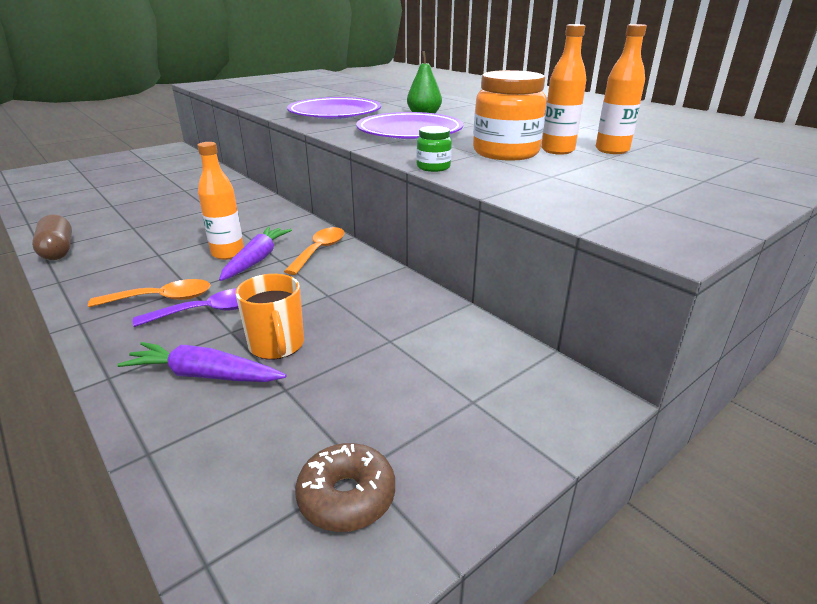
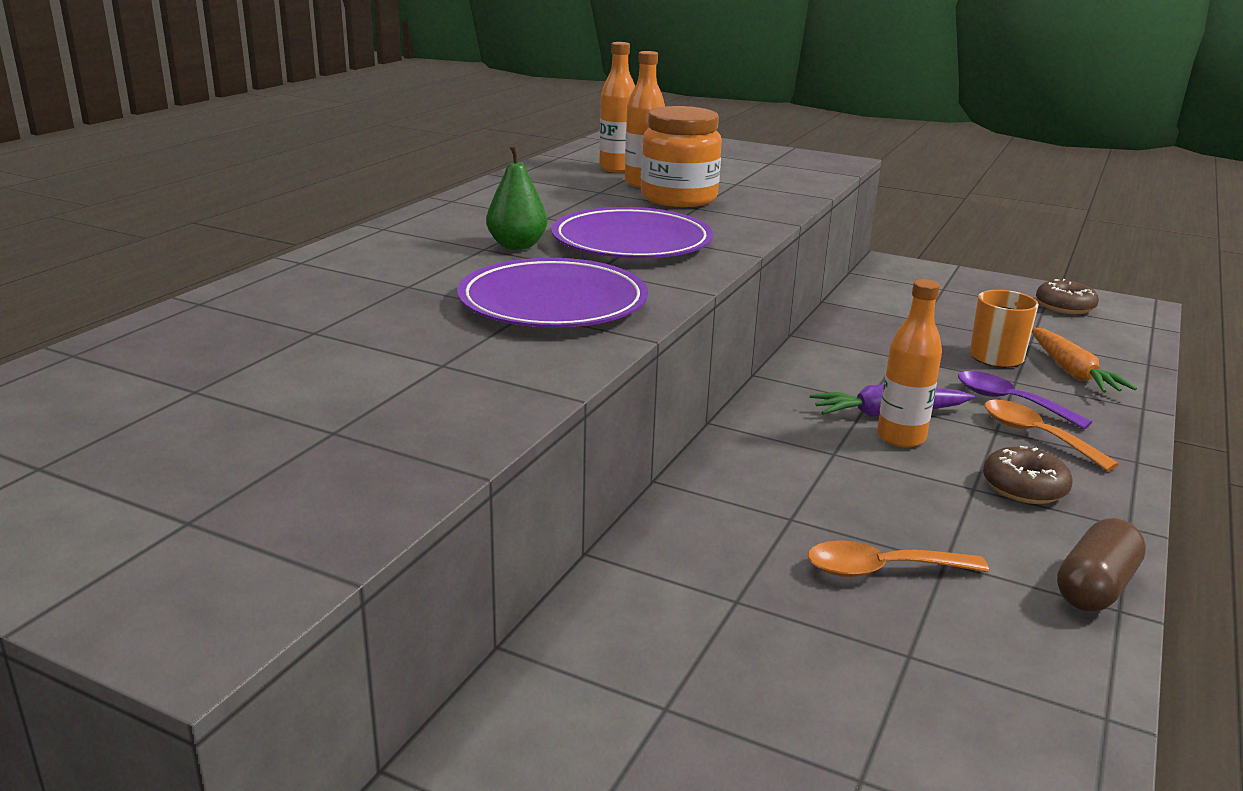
camera: 115 degrees left, 5 degrees down
purple carrot [117,342,287,382] -> orange carrot [1032,327,1137,393]
orange spoon [284,227,345,275] -> orange spoon moved to [808,540,989,577]
green jar [416,126,452,172] -> none
none -> brown donut [983,446,1073,504]

